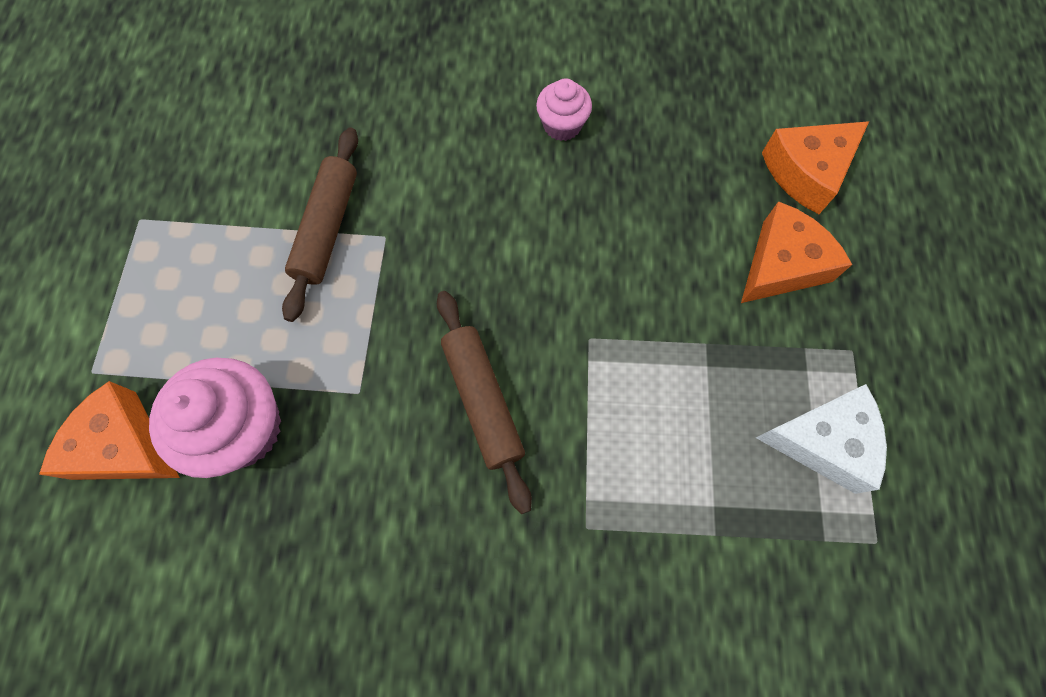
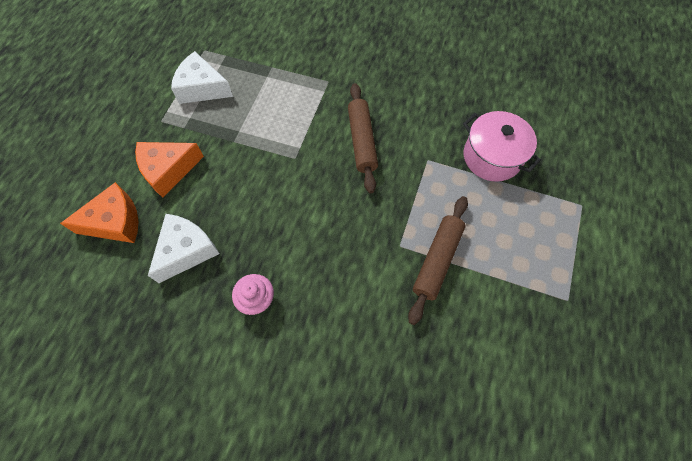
camera: 165 degrees left, 5 degrees down
orange cheese [39,381,180,480] -> none
pink cupcake [149,358,281,478] -> pink pot [463,111,541,182]
none -> white cheese [148,214,219,283]

